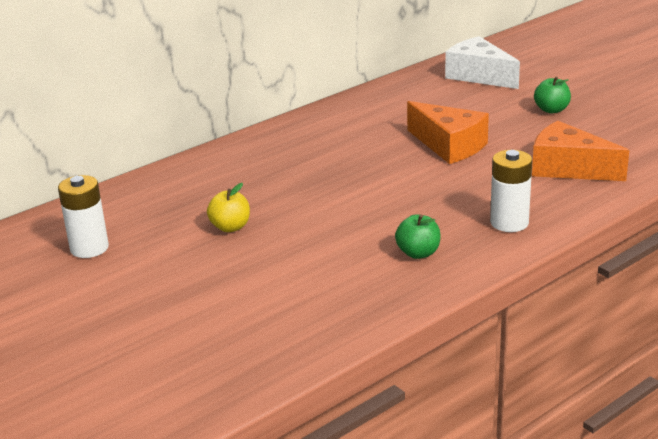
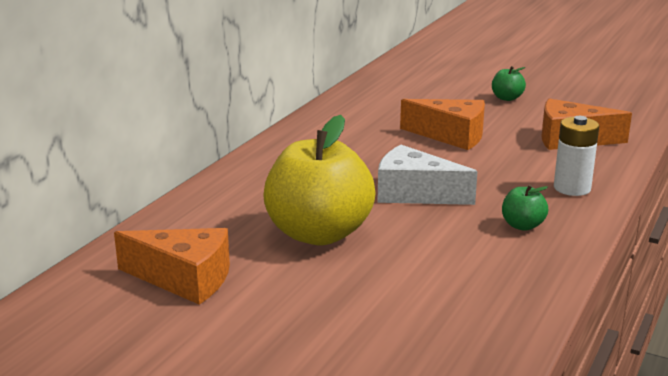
camera: 25 degrees left, 5 degrees down
white battery [58,175,109,258] -> orange cheese [114,228,230,305]
yellow apple [207,183,250,232] -> yellow apple [263,115,376,245], size x2.36
white cheese [445,36,520,89] -> white cheese moved to [377,145,478,205]

